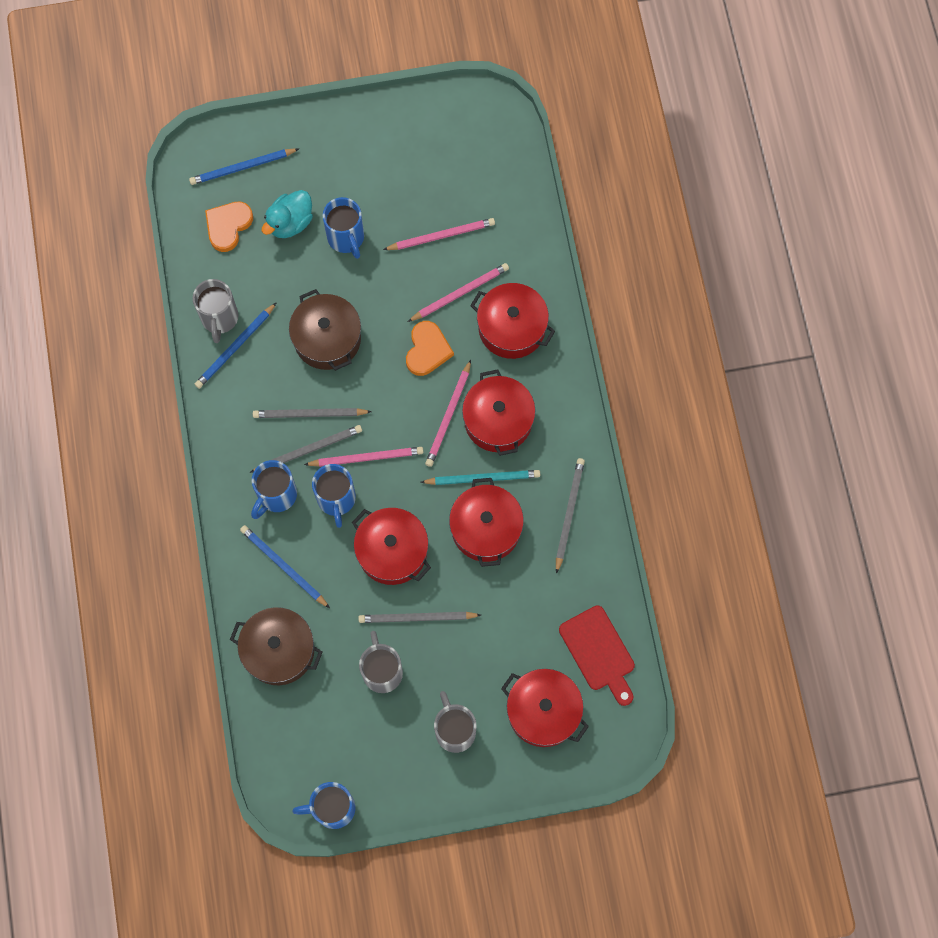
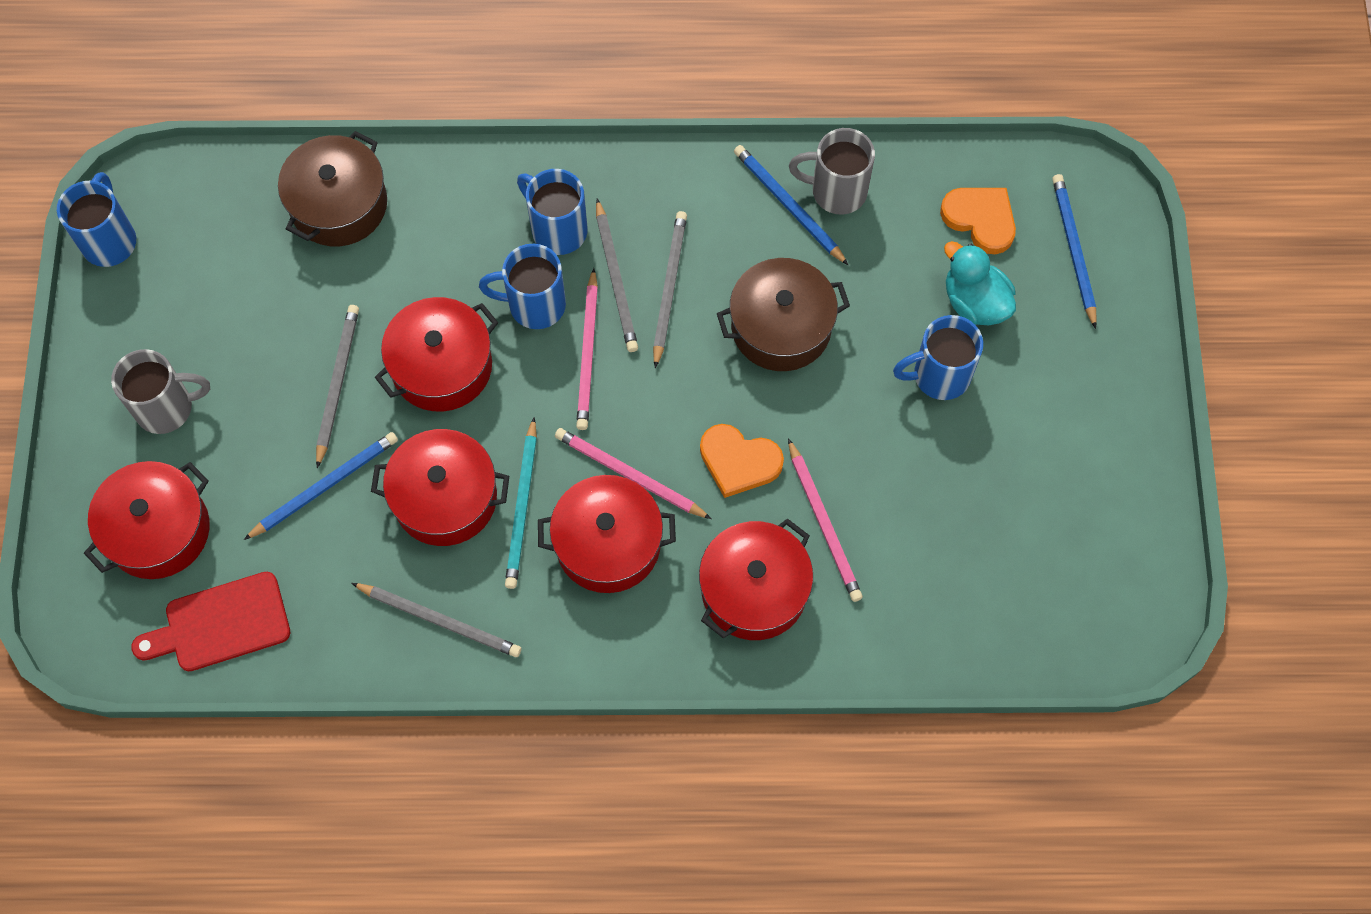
camera: 100 degrees right, 5 degrees down
blue pencil [240,525,330,608] -> blue pencil moved to [244,432,398,540]
grey mug [359,631,403,693] -> none
pink pencil [383,218,495,250] -> none

